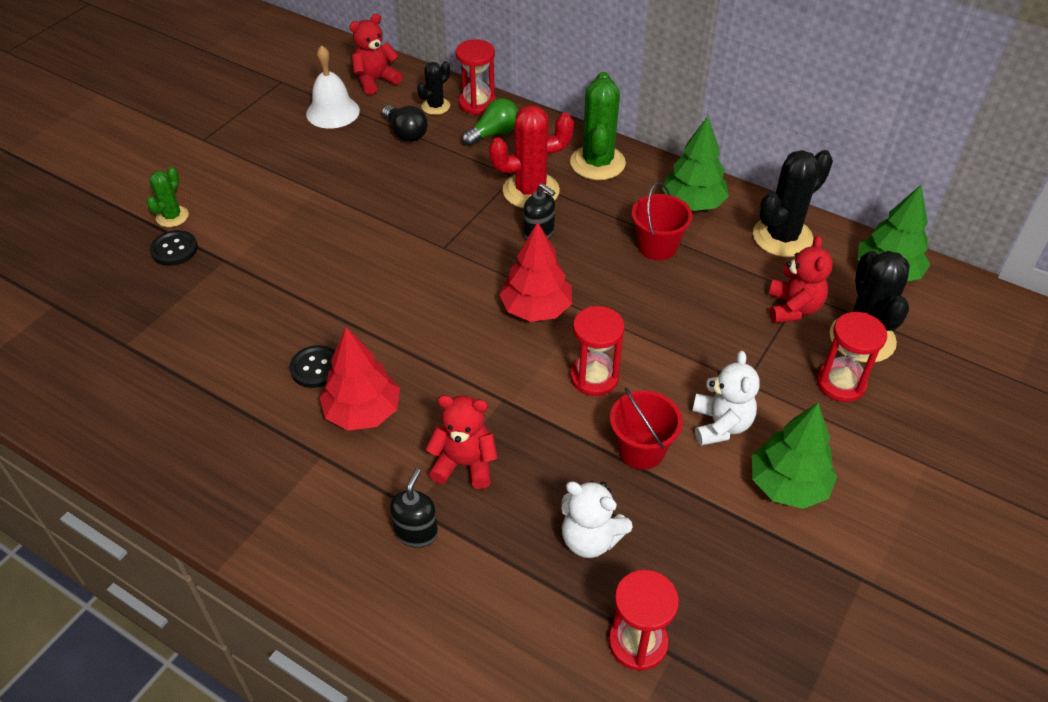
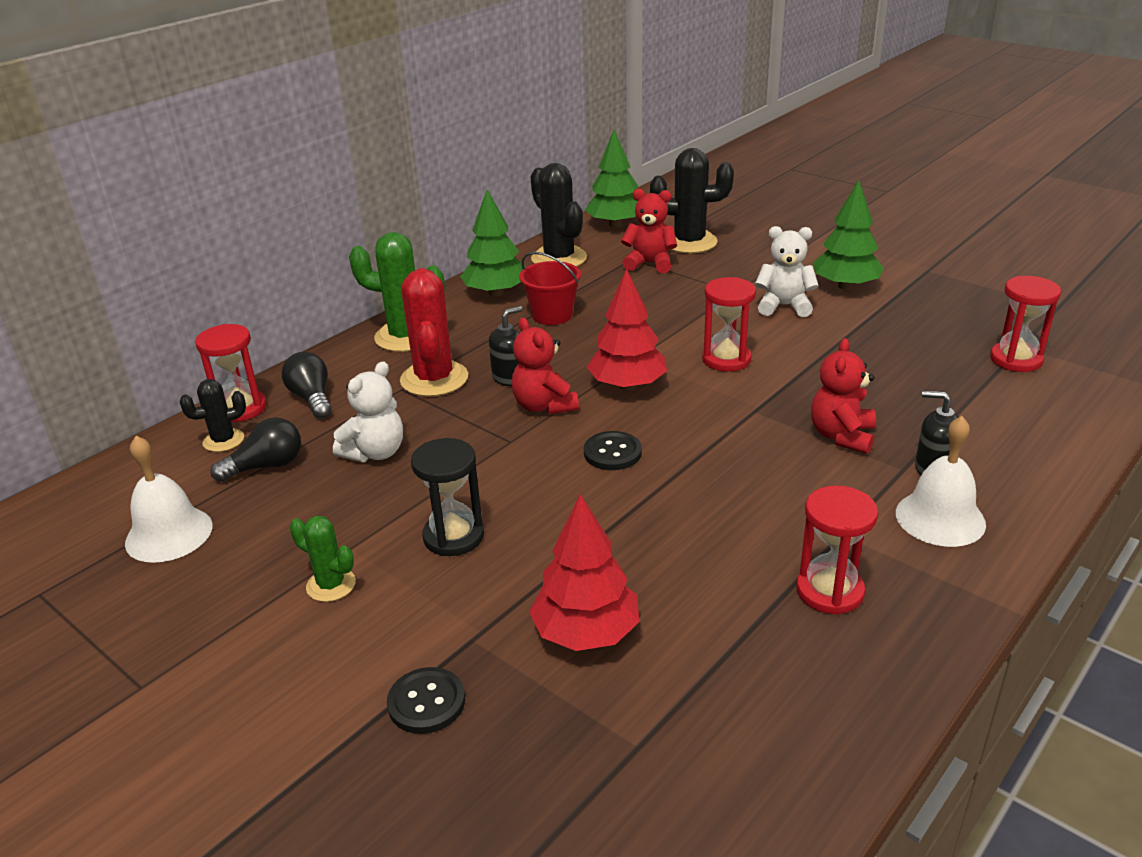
camera: 80 degrees left, 15 degrees down
green cactus [146,167,189,227] -> green cactus moved to [290,516,356,602]
black button [289,345,335,388] -> black button moved to [584,431,642,470]
red tree [320,327,400,430] -> red tree moved to [529,494,639,651]
red teddy bear [349,14,403,95] -> red teddy bear moved to [512,317,579,414]
black cactus [417,61,450,115] -> black cactus turned 75 degrees counterclockwise [179,379,246,452]
green light bulb [462,98,518,146] -> black light bulb [282,352,332,419]
white teddy bear [561,481,633,558] -> white teddy bear moved to [333,361,403,462]
red bucket [610,388,683,470] -> none
red hourglass [817,312,887,402] -> red hourglass moved to [796,485,878,615]
none -> black hourglass [411,438,484,556]
none -> white bell [896,416,986,547]

